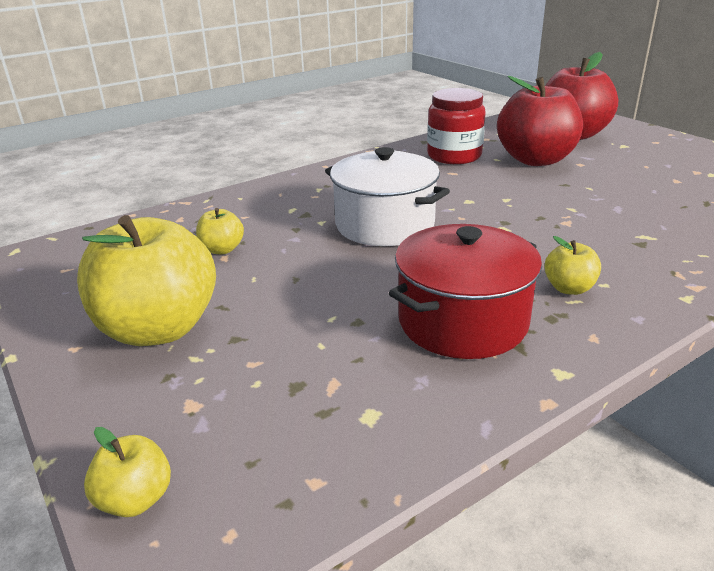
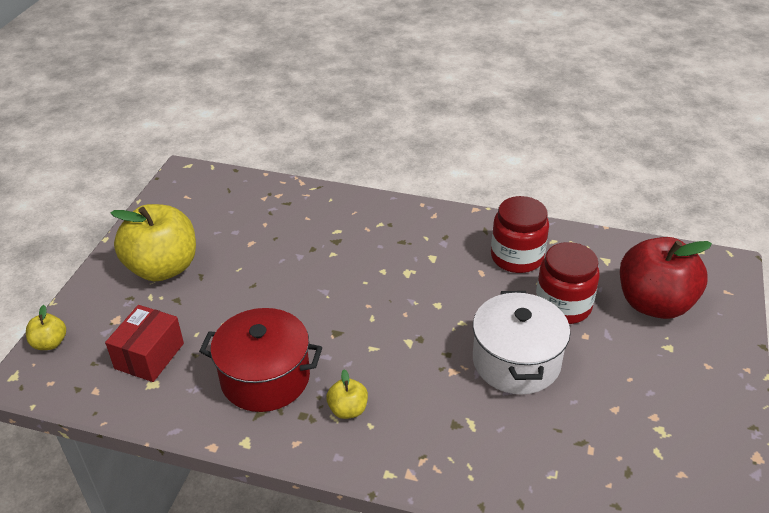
camera: 50 degrees right, 10 degrees up
yellow apple [196,208,244,254] -> none
white pot [325,147,450,246] -> white pot moved to [473,291,570,395]
red apple [497,76,583,166] -> red jar [536,242,599,324]
none -> red box [105,305,184,382]

